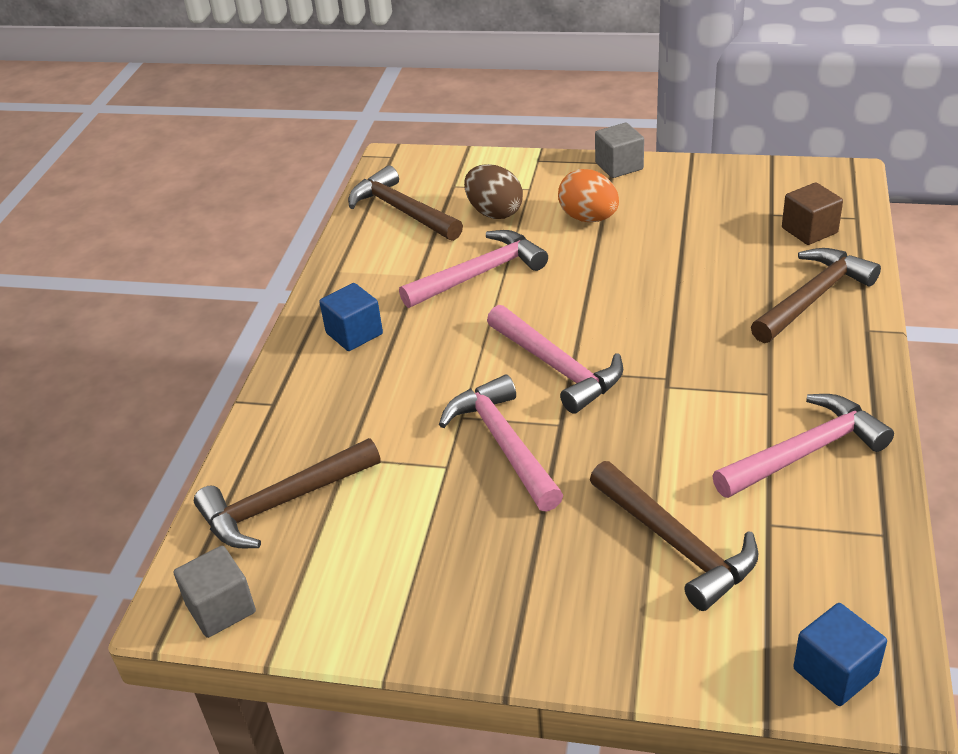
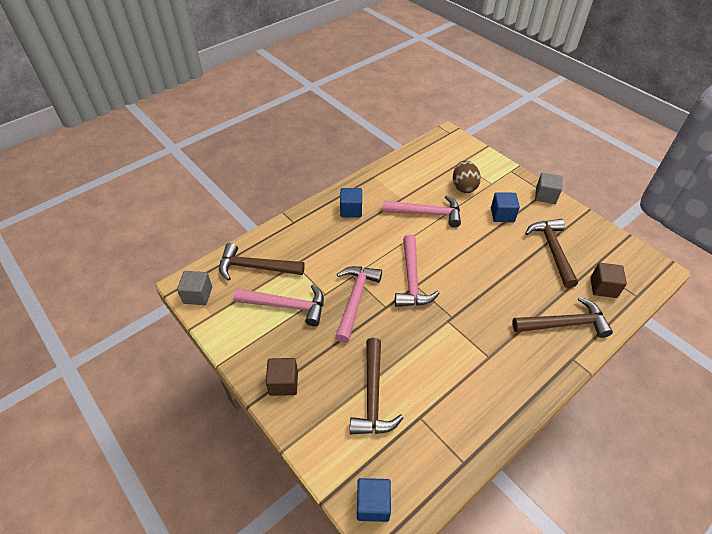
camera: 35 degrees right, 10 degrees up
brown hammer [348,165,463,241] -> brown hammer moved to [525,219,578,288]
orange egg [558,169,619,222] -> blue cube [491,192,520,222]
pink hammer [712,394,894,498] -> pink hammer moved to [234,285,324,326]
none -> brown cube [266,358,298,396]

